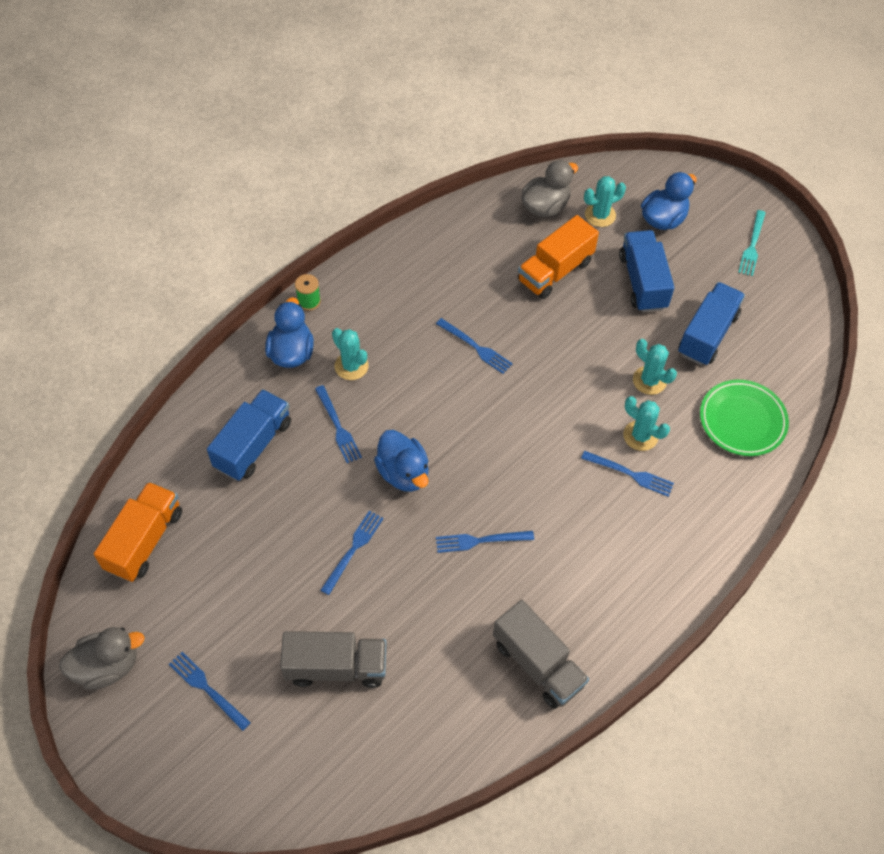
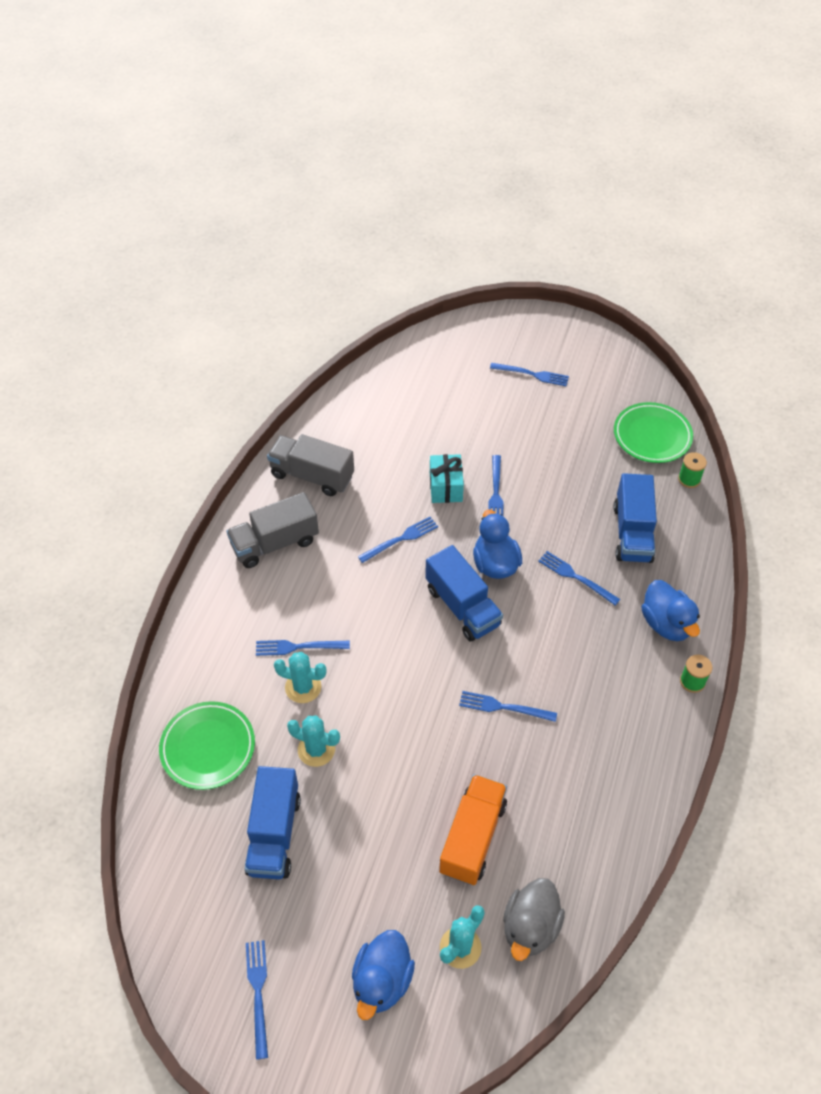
camera: 155 degrees right, 5 degrees down
grey duck [59,627,144,690] -> none
orange truck [94,482,182,582] -> green plate [614,402,693,463]
grey truck [280,631,386,688] -> grey truck moved to [226,492,319,568]
turquoise cactus [332,328,369,380] -> none
blue duck [374,430,429,492] -> blue duck turned 45 degrees clockwise [473,510,522,579]
blue truck [619,230,675,312] -> blue truck moved to [425,545,503,641]
turquoise fork [738,210,766,276] -> blue fork [246,940,268,1060]
none -> turquoise gift [430,454,464,503]
none -> green spool [678,452,707,488]

